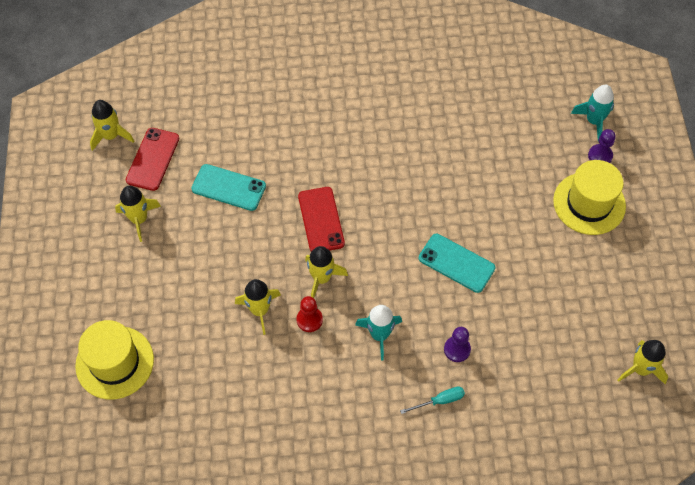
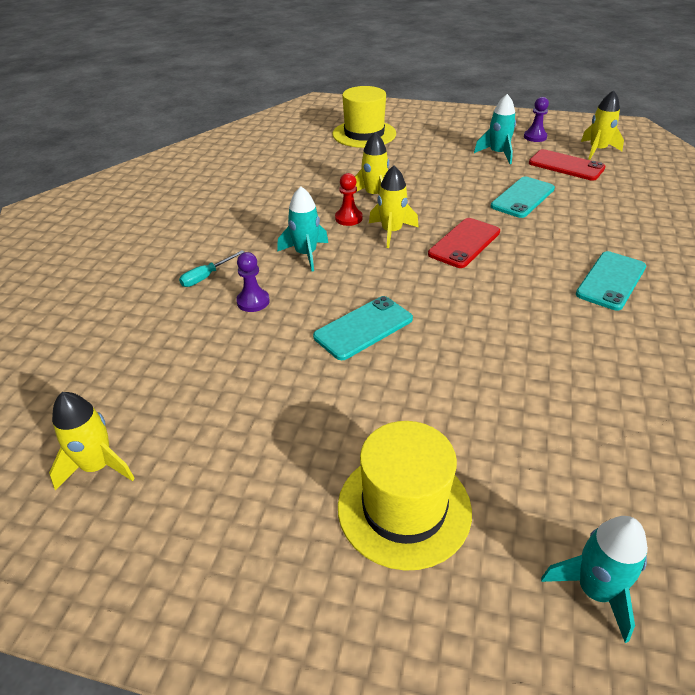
camera: 110 degrees right, 20 degrees down
yellow rocket [115,186,161,242] -> turquoise rocket [474,94,516,164]
red phone [298,187,345,252] -> red phone turned 60 degrees counterclockwise [428,218,500,268]
turquoise screwdriver [400,386,465,414] -> turquoise screwdriver turned 45 degrees clockwise [179,250,244,287]
purple pawn [588,129,616,163] -> purple pawn moved to [524,97,549,142]
none -> turquoise phone [576,251,646,311]

